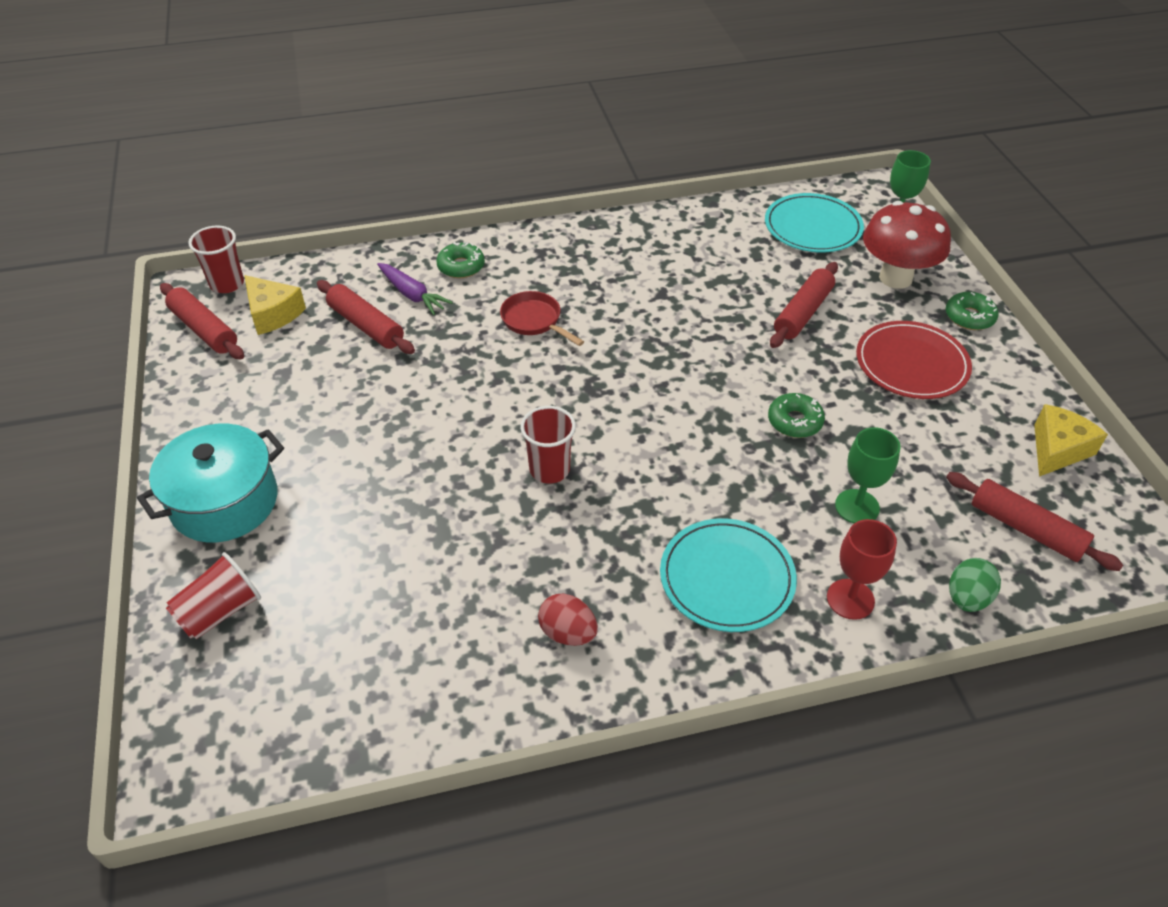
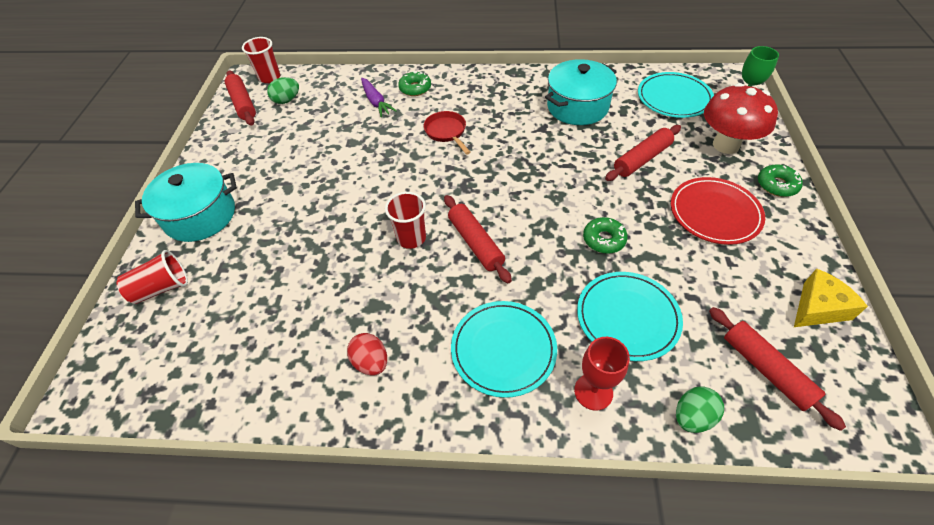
camera: 20 degrees right, 5 degrees up
yellow cheese [244,275,306,335] -> green egg [267,77,299,104]
red rolling pin [317,280,415,354] -> red rolling pin moved to [444,195,512,283]
green goblet [835,427,900,523] -> turquoise plate [577,272,683,361]
none -> turquoise pot [545,59,617,125]

